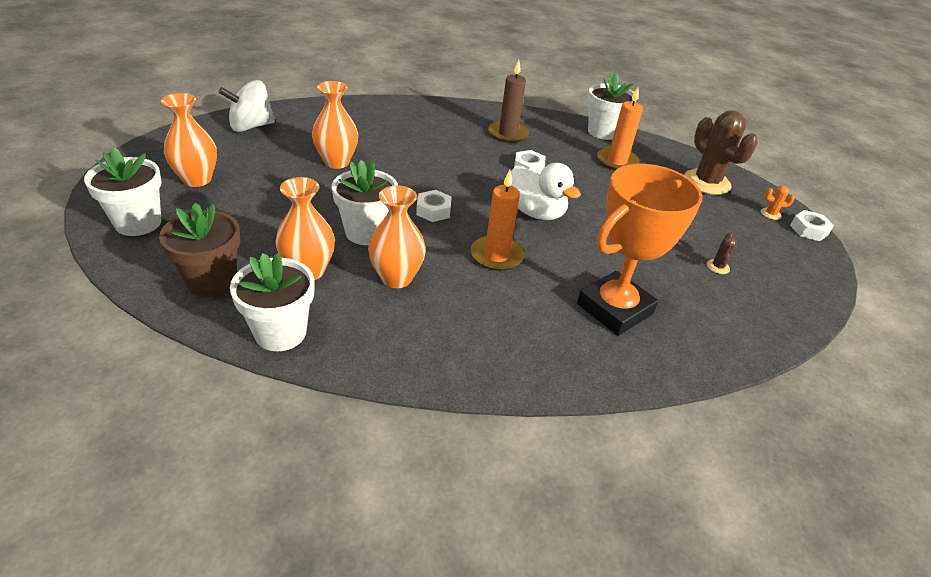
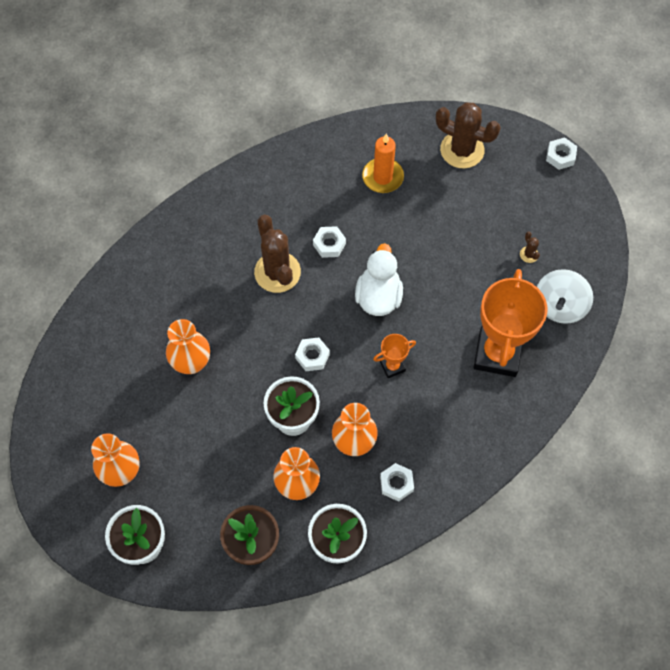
camera: 35 degrees left, 25 degrees up
white spinning top [219,80,275,132] -> white spinning top moved to [537,269,593,324]
orange candle [471,170,524,271] -> orange trophy [373,334,416,378]
brown candle [488,60,529,143] -> none
white duck [511,163,581,220] -> white duck turned 90 degrees counterclockwise [355,243,403,316]
white flower pot [588,73,637,140] -> none
orange cactus [761,185,795,220] -> none
none -> brown cactus [254,214,301,293]
none -> white nut [380,463,414,502]

